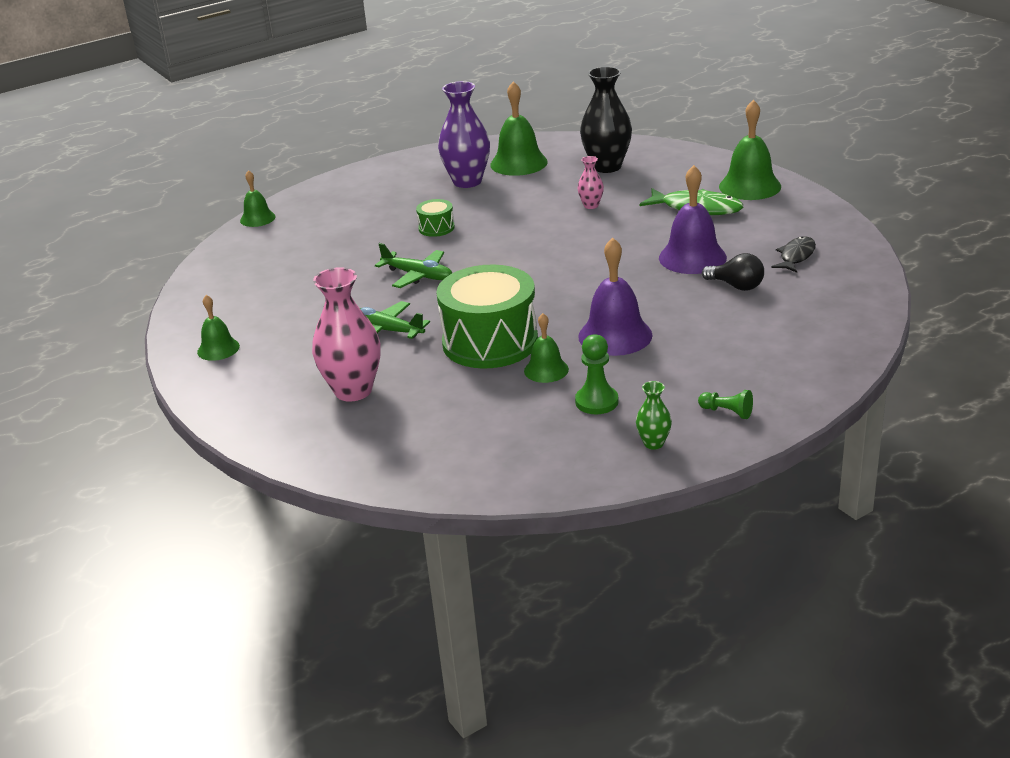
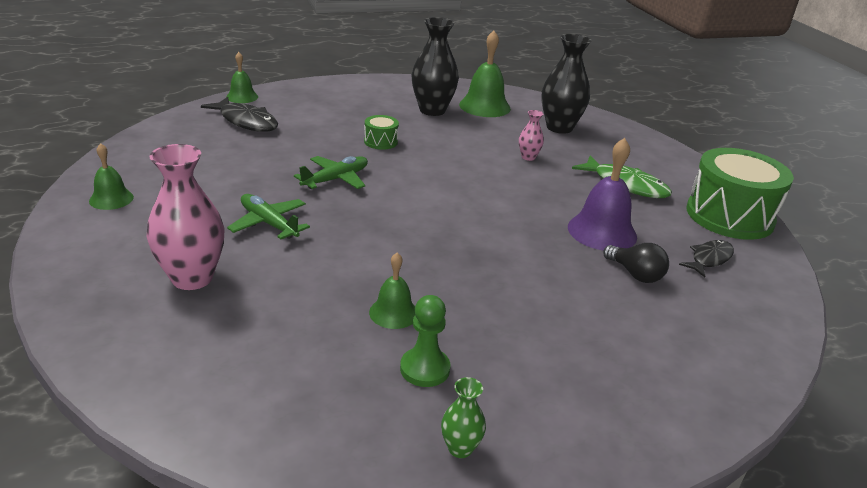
camera: 10 degrees right, 0 degrees up
green plane [375,243,452,288] -> green plane turned 90 degrees counterclockwise [294,156,368,189]
green drum [436,265,538,368] -> green drum moved to [686,148,794,240]
purple vase [438,81,490,188] -> black vase [412,17,459,116]
purple bell [578,238,653,356] -> none
green pawn [698,390,753,419] -> none
green bell [719,100,781,200] -> none
none -> black fish [201,97,278,132]

